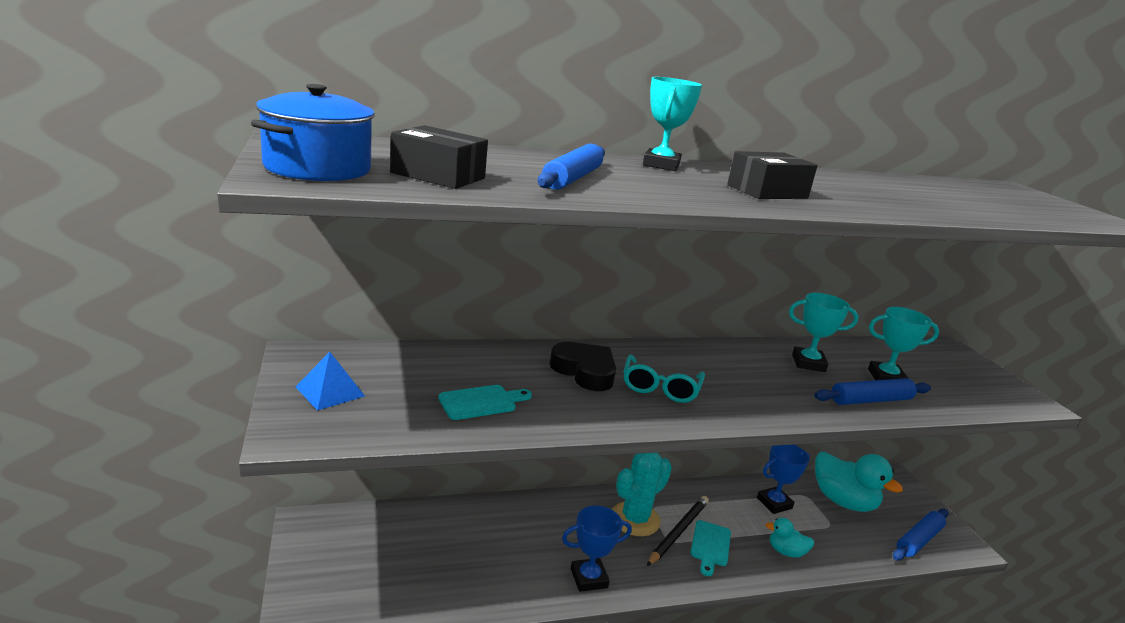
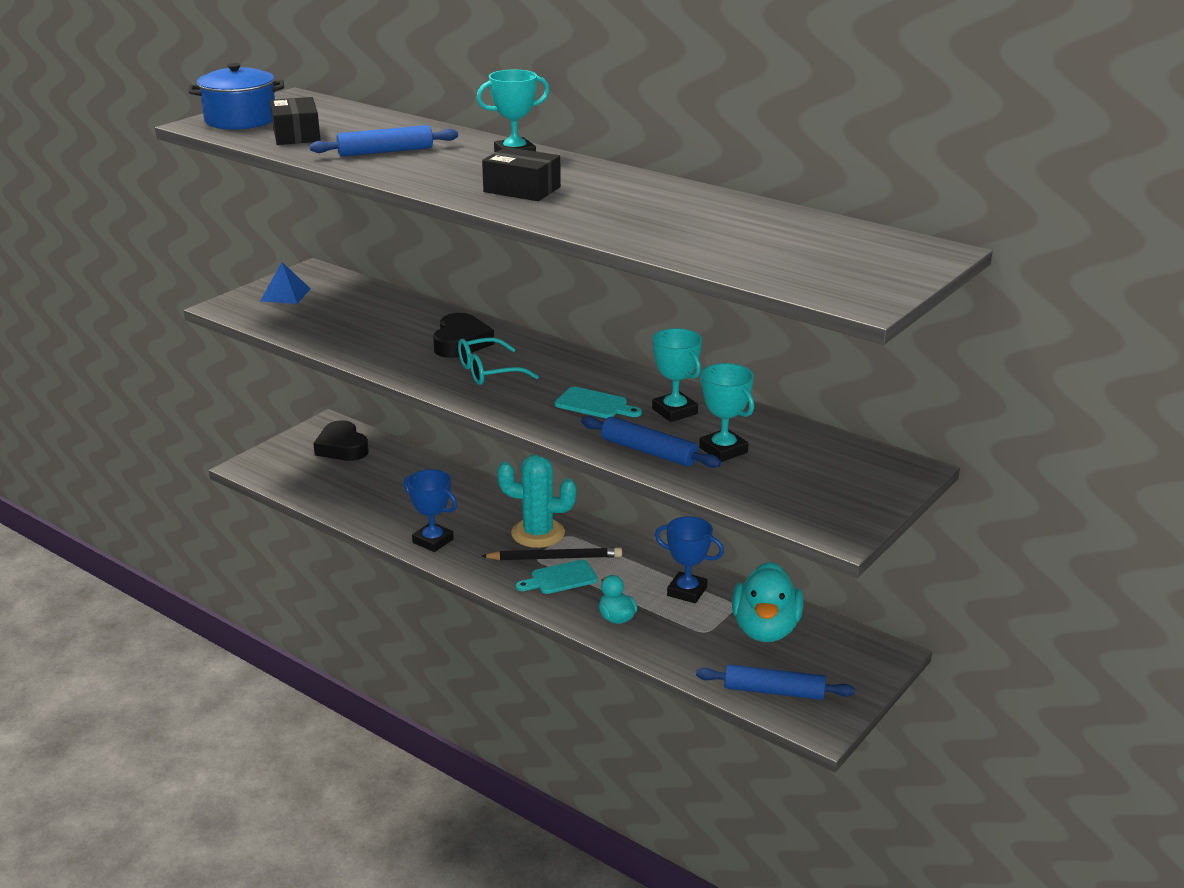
camera: 55 degrees right, 5 degrees up
turquoise cutting board [438,385,532,420] -> turquoise cutting board moved to [555,387,642,418]
none -> black heart [313,420,369,461]

